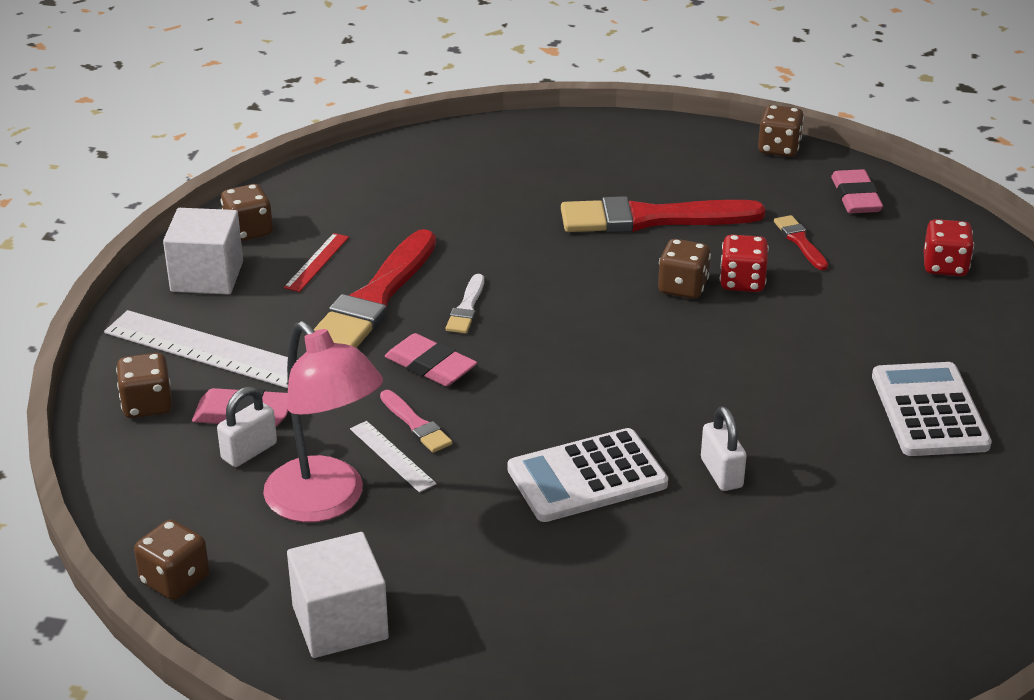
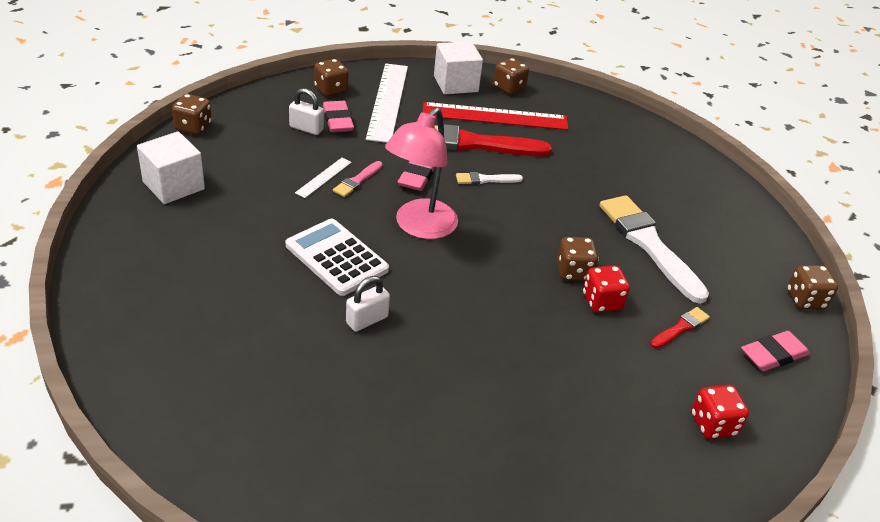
camera: 65 degrees right, 5 degrees up
pink lamp [263,321,383,522] -> pink lamp moved to [385,107,458,239]
red ruler [284,233,349,292] -> red ruler [423,102,568,130], size x2.15
red brush [561,196,766,233] -> white brush [599,195,709,304]
white calculator [872,362,992,456] -> none

